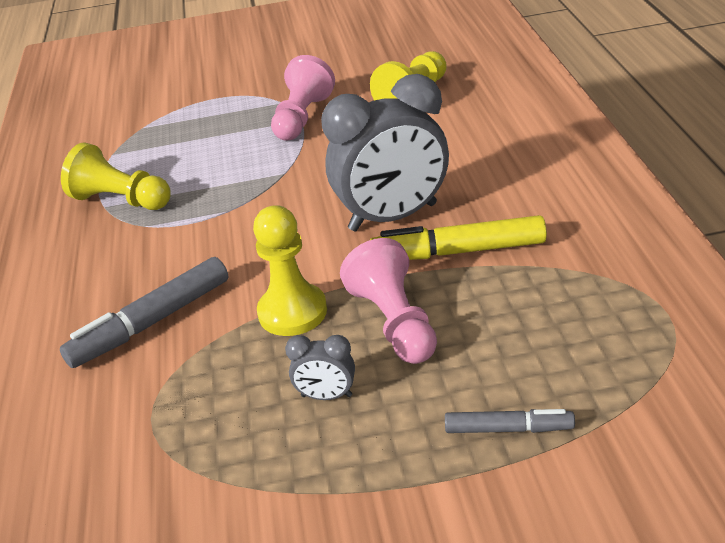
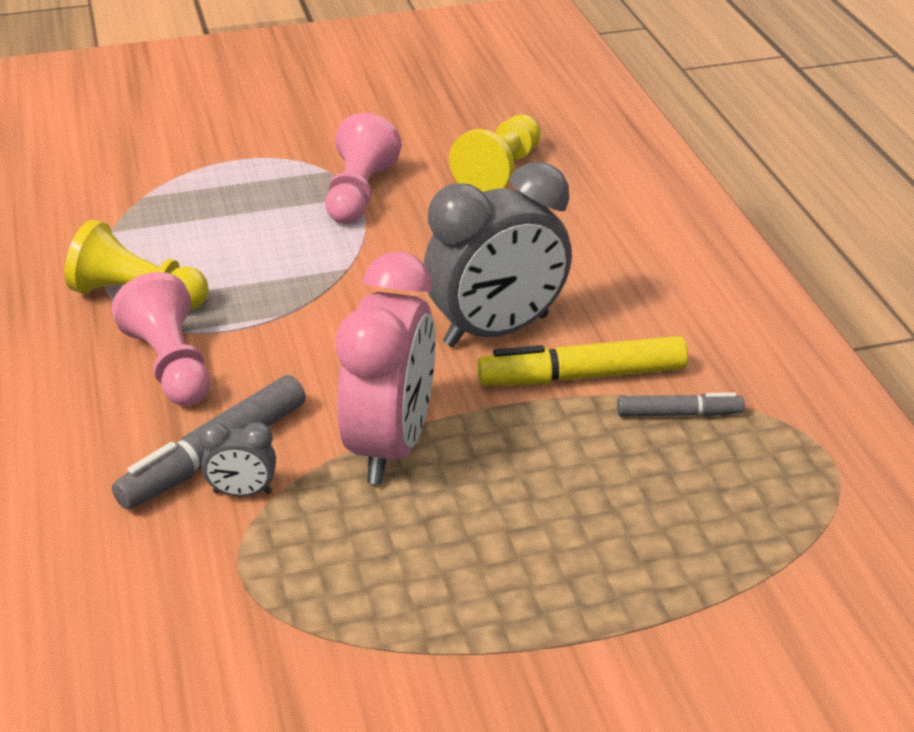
camera: 10 degrees left, 0 degrees up
yellow pawn [253,205,327,336] -> pink clock [336,251,436,484]
grey clock [285,335,355,400] -> grey clock moved to [199,422,276,497]
pink pawn [340,238,437,364] -> pink pawn moved to [112,272,210,406]
grey marker [445,409,575,433] -> grey marker moved to [617,392,745,417]

